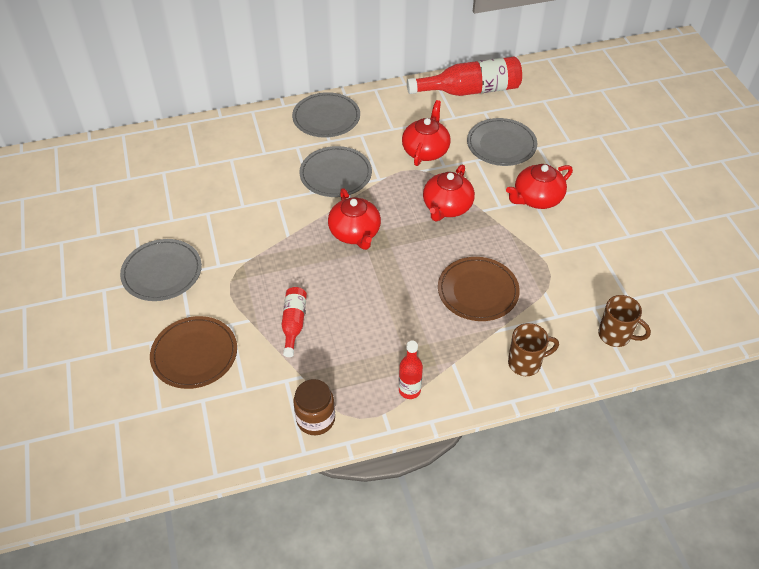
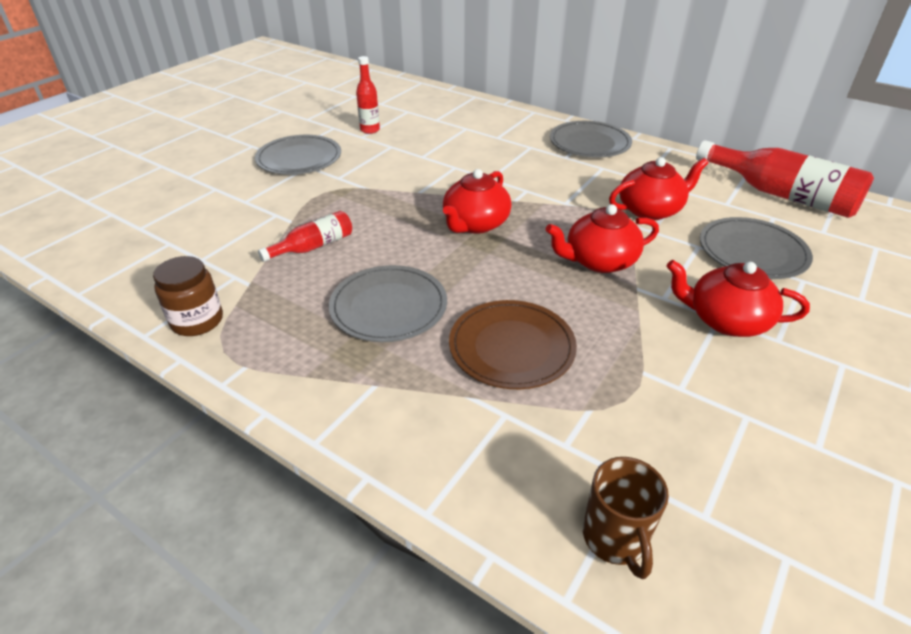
camera: 50 degrees right, 10 degrees down
brown plate [150,316,237,389] -> none
grey plate [299,146,372,197] -> grey plate moved to [329,265,447,342]
red bottle [399,341,423,399] -> red bottle moved to [356,56,380,134]
brown mug [508,323,559,376] -> none

